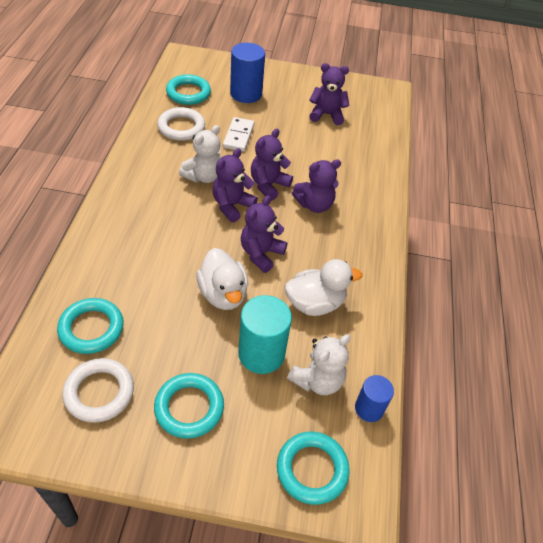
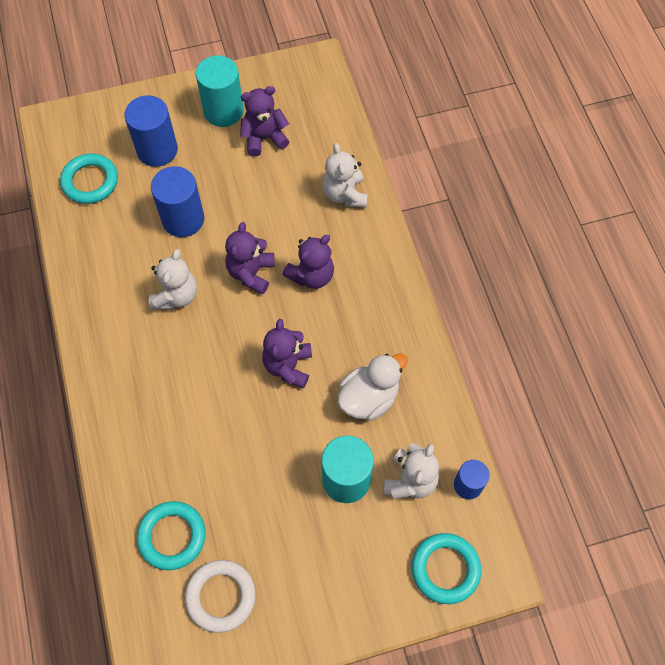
camera: 20 degrees left, 15 degrees up
turquoise ring [154,373,224,439] -> none
white ring [157,107,205,141] -> none
white duck [196,248,248,310] -> none
purple teddy bear [213,148,258,222] -> none
white domino [223,117,254,152] -> blue cylinder [151,166,204,237]
none -> turquoise cylinder [196,56,244,127]
none -> white teddy bear [322,143,367,207]

